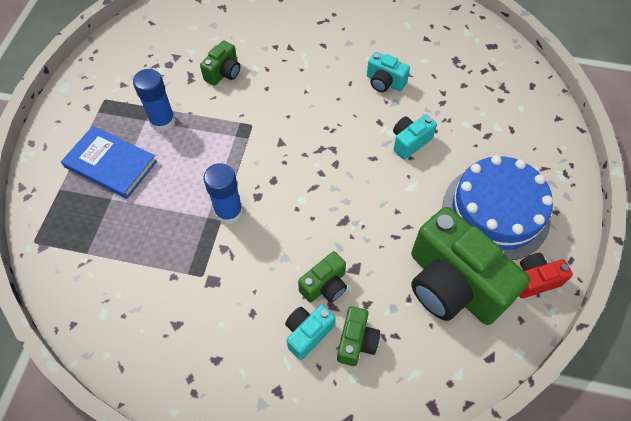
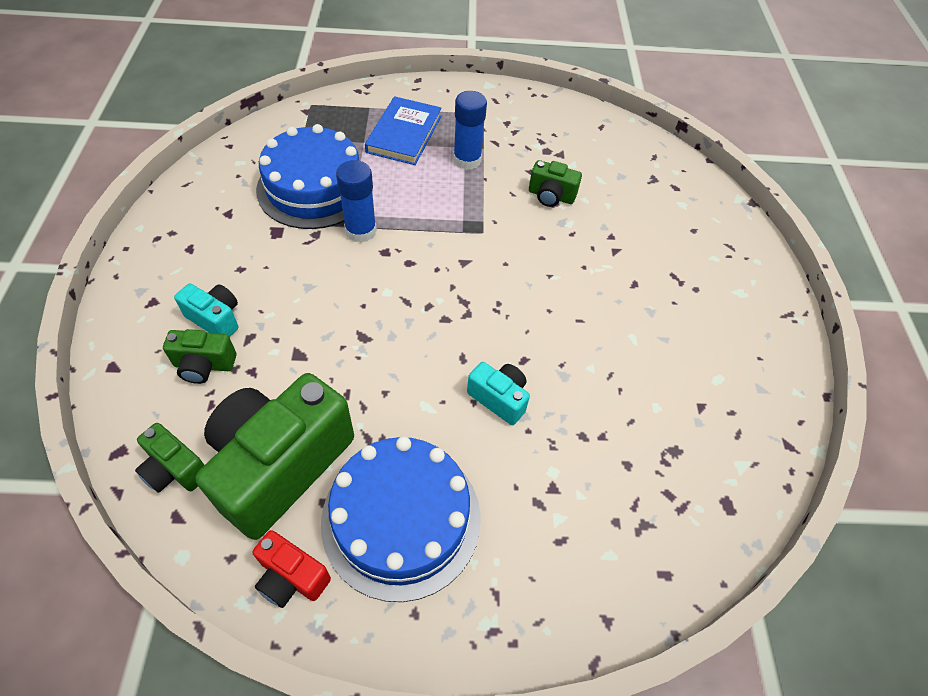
camera: 75 degrees right, 5 degrees down
green camera [298,251,347,303] -> green camera moved to [135,423,204,493]
turquoise camera [367,52,410,92] -> none
red camera [519,253,573,298] -> red camera turned 150 degrees clockwise [253,530,331,608]
none -> blue cake [256,124,359,229]

